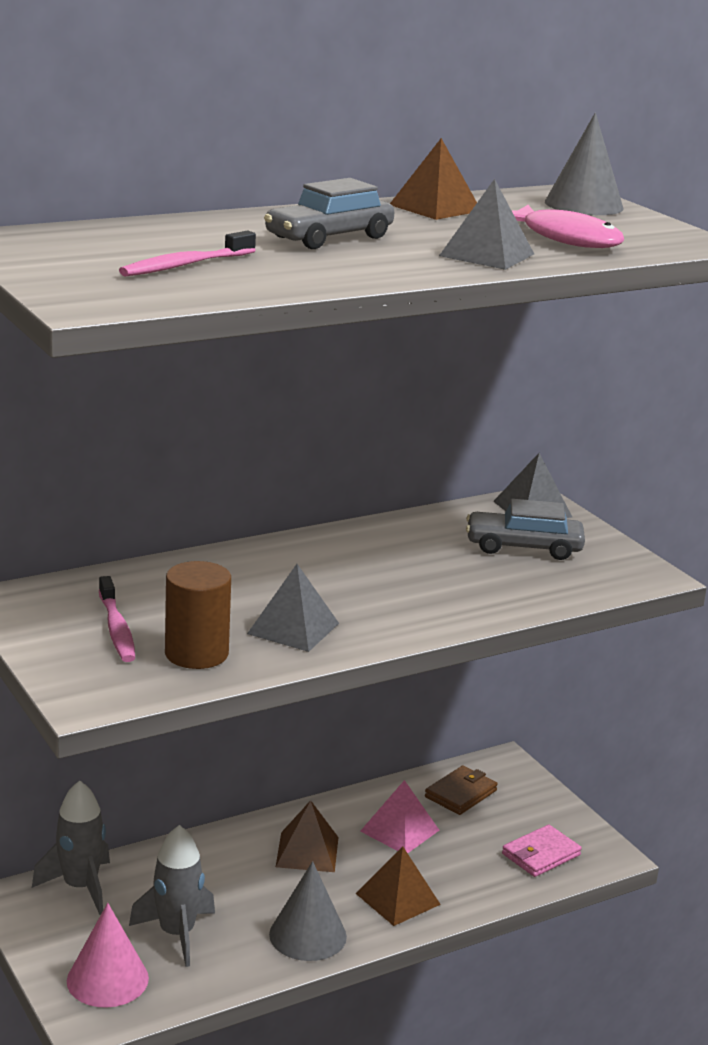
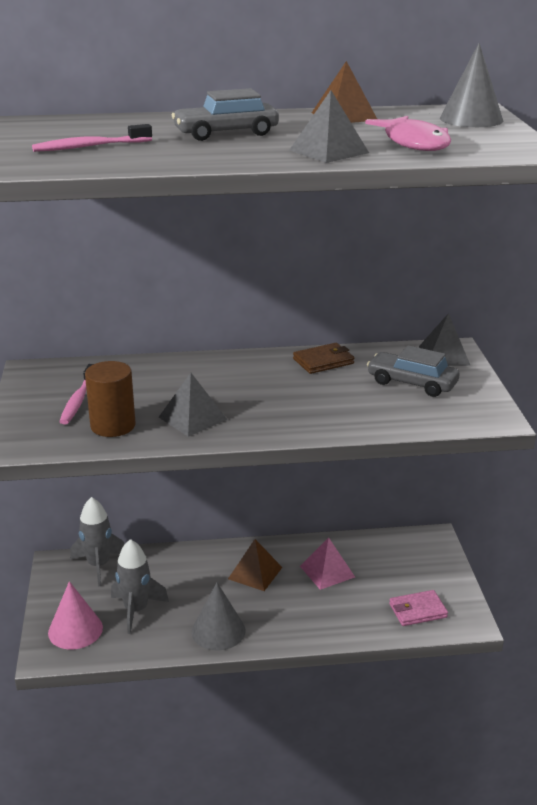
camera: 25 degrees right, 5 degrees up
brown pyramid [356,846,441,926] -> none
brown wallet [425,765,498,815] -> brown wallet moved to [293,343,354,374]

